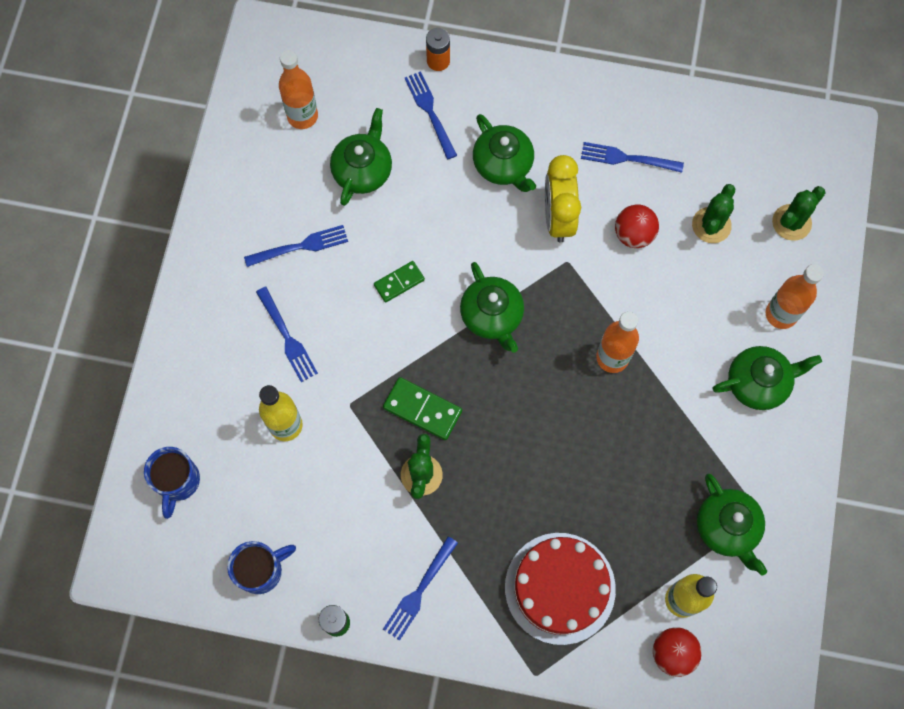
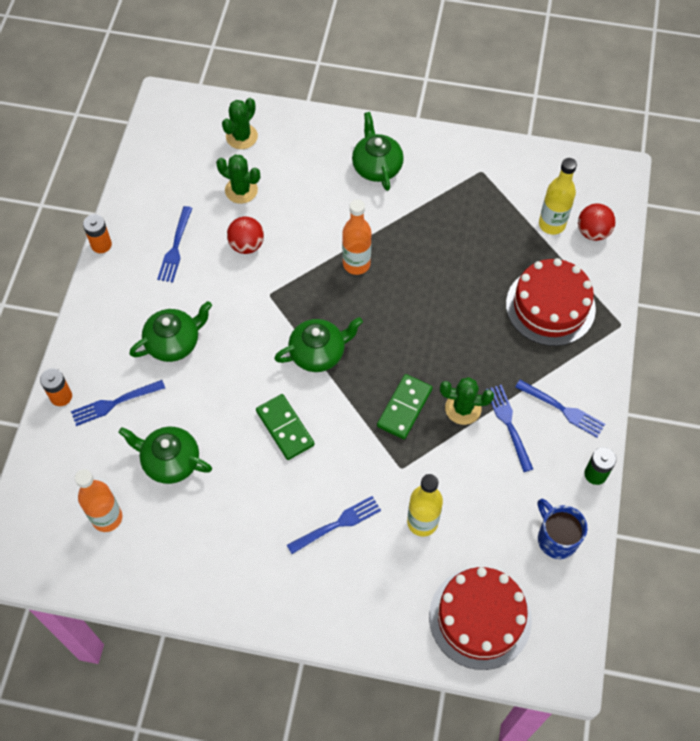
camera: 90 degrees left, 10 degrees down
blue mug [144,447,200,519] -> red cake [429,567,532,670]
blue fork [244,225,348,267] -> blue fork moved to [486,385,533,472]
green domino [374,261,425,303] -> green domino [256,394,315,460], size x1.50
yellow clock [545,155,581,243] -> none
green teapot [697,474,767,576] -> none
orange bottle [765,264,824,329] -> none
green cactus [772,186,825,241] -> green cactus turned 75 degrees clockwise [222,98,258,149]
none -> orange battery [83,214,112,253]

